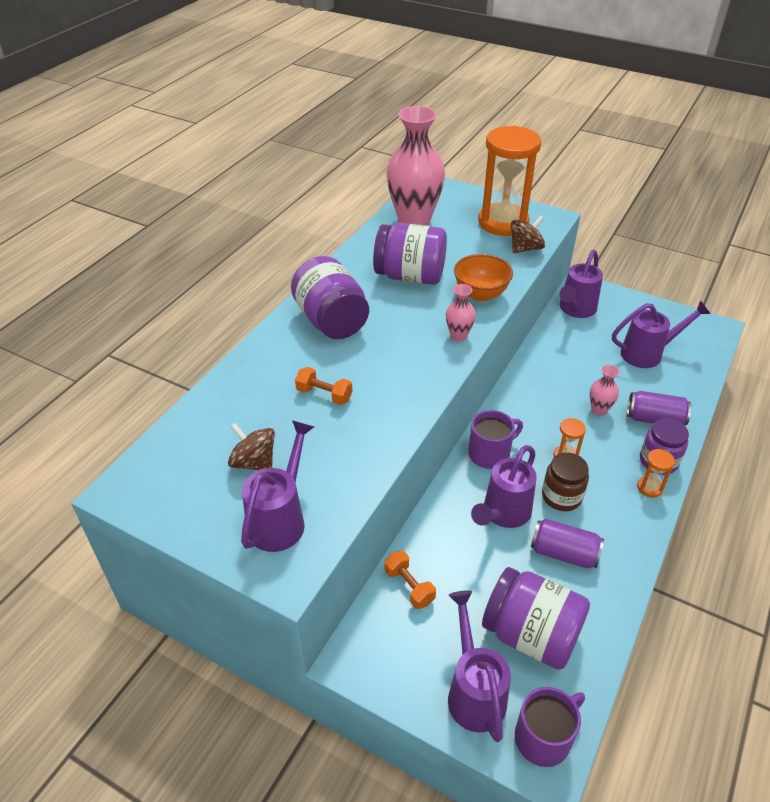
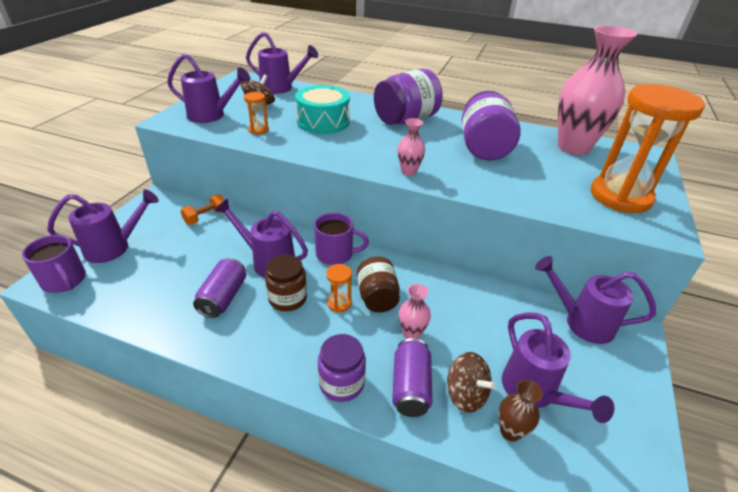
camera: 80 degrees right, 5 degrees down
orange dumbbell [295,367,352,405] -> turquoise drum [295,85,350,134]
orange bowl [454,254,513,301] -> none
purple mug [468,410,523,469] -> purple mug turned 45 degrees counterclockwise [314,213,369,265]
purple jar [482,567,590,670] -> none
brown spinning top [511,215,545,253] -> brown spinning top moved to [447,352,496,413]
orange hourglass [637,449,675,497] -> orange hourglass moved to [244,92,269,135]
none -> purple watering can [246,32,318,94]
none -> brown jar [357,257,400,313]
none -> brown vase [499,380,543,442]

